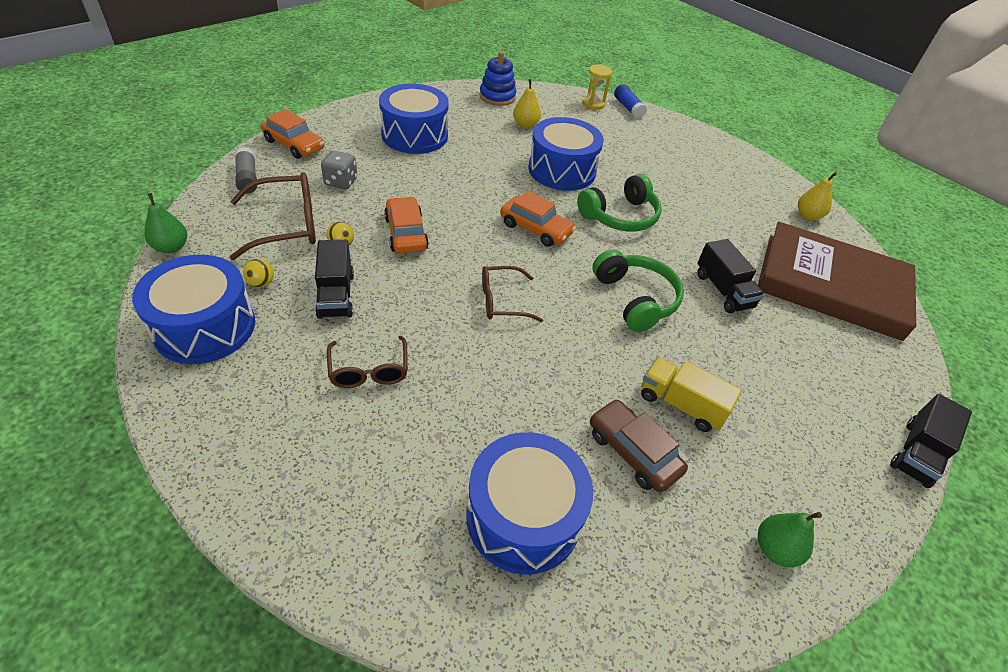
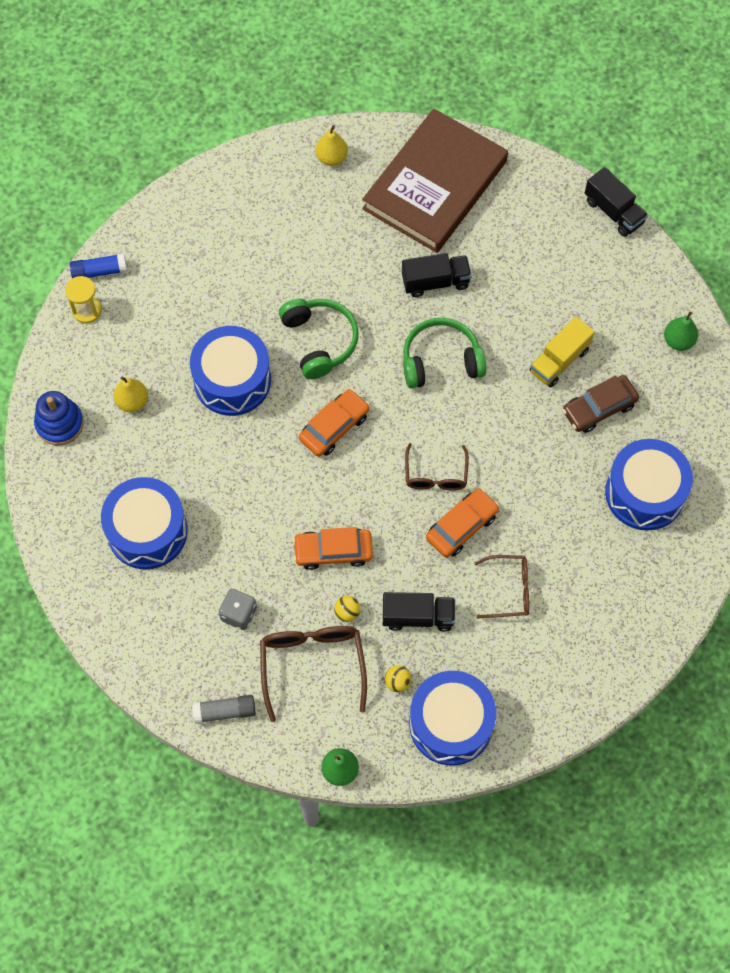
camera: 75 degrees left, 20 degrees up
orange car [261,109,325,159] -> orange car moved to [426,488,499,558]

